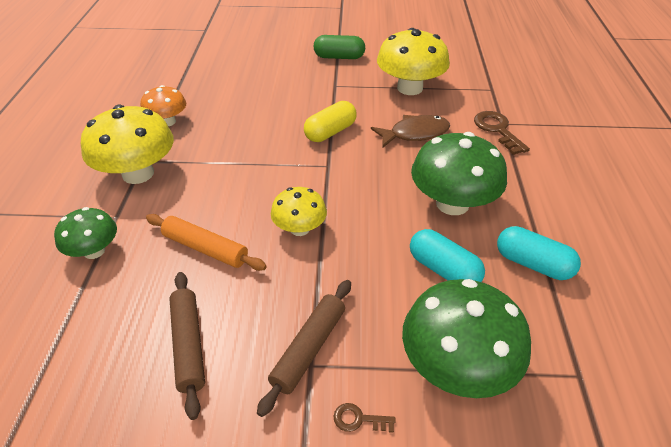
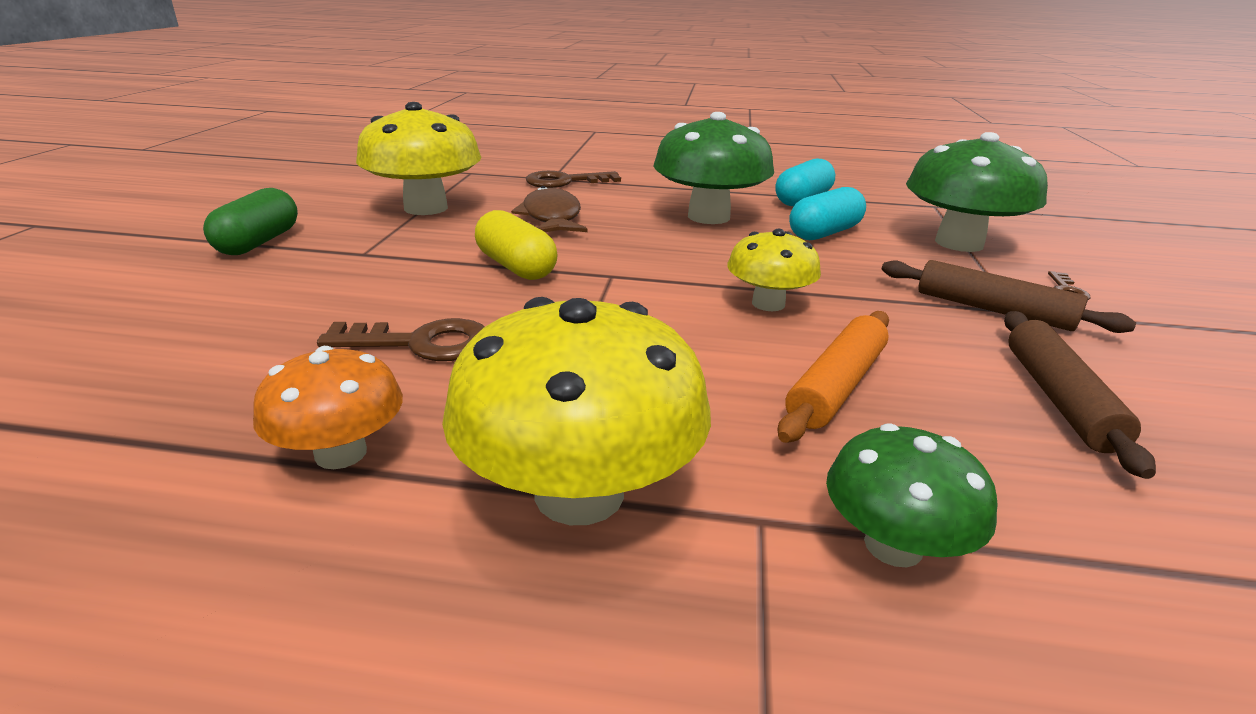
camera: 85 degrees left, 15 degrees down
brown rolling pin [169,272,205,420] -> brown rolling pin turned 75 degrees counterclockwise [1004,311,1156,479]
none -> brown key [317,318,485,361]

